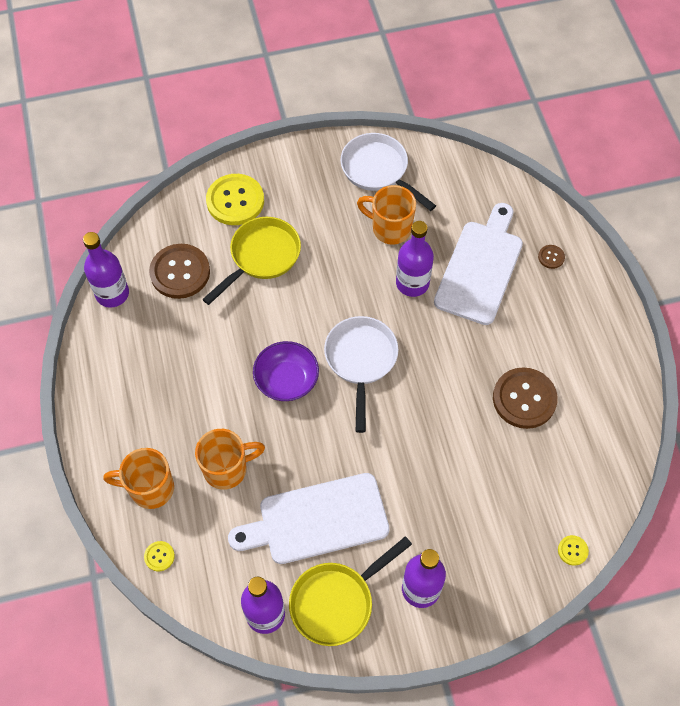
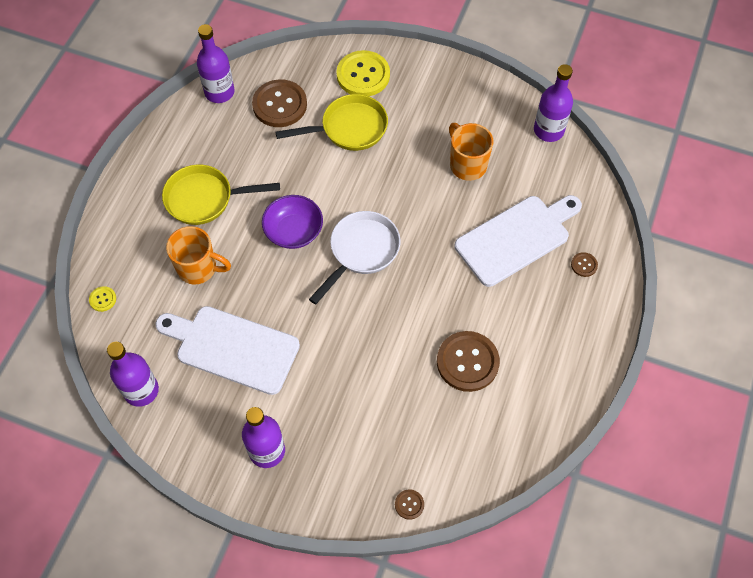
camera: 35 degrees right, 0 degrees up
orange mug [103,448,174,509] -> none
yellow pan [289,536,412,646] -> yellow pan moved to [162,164,280,225]
white pan [341,133,436,211] -> none
purple bottle [396,221,434,297] -> purple bottle moved to [534,64,573,142]
yellow button [558,535,589,566] -> brown button [395,489,424,520]

